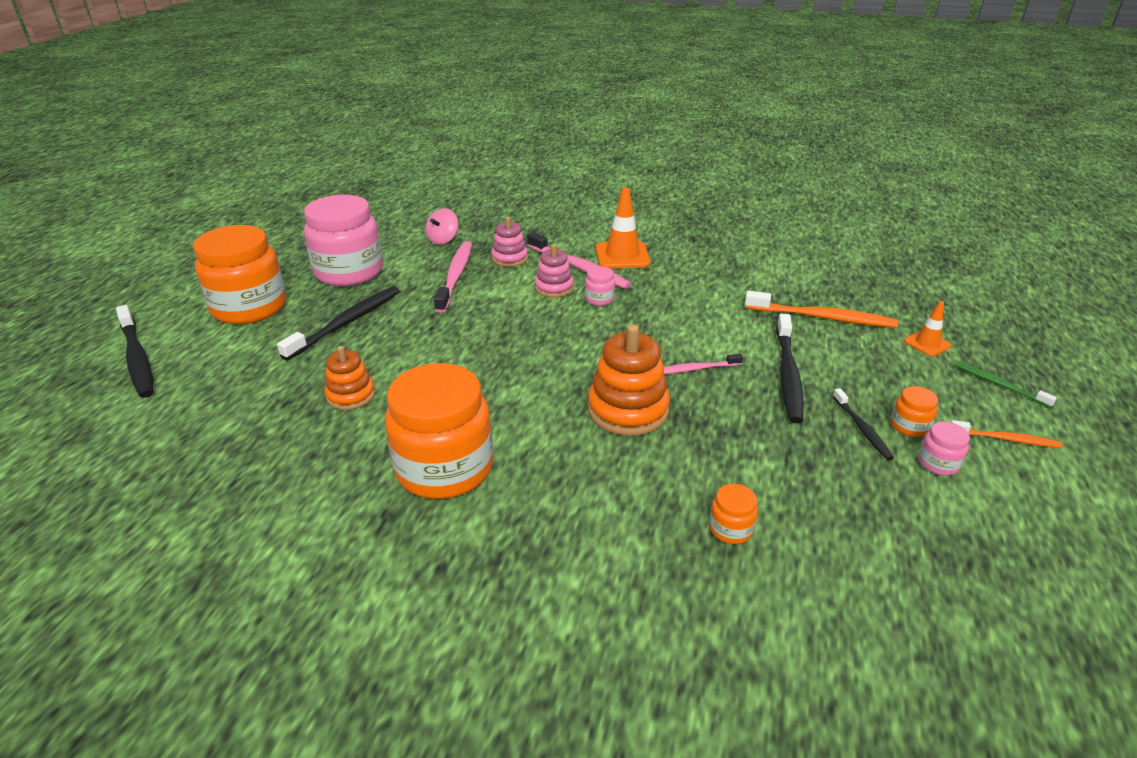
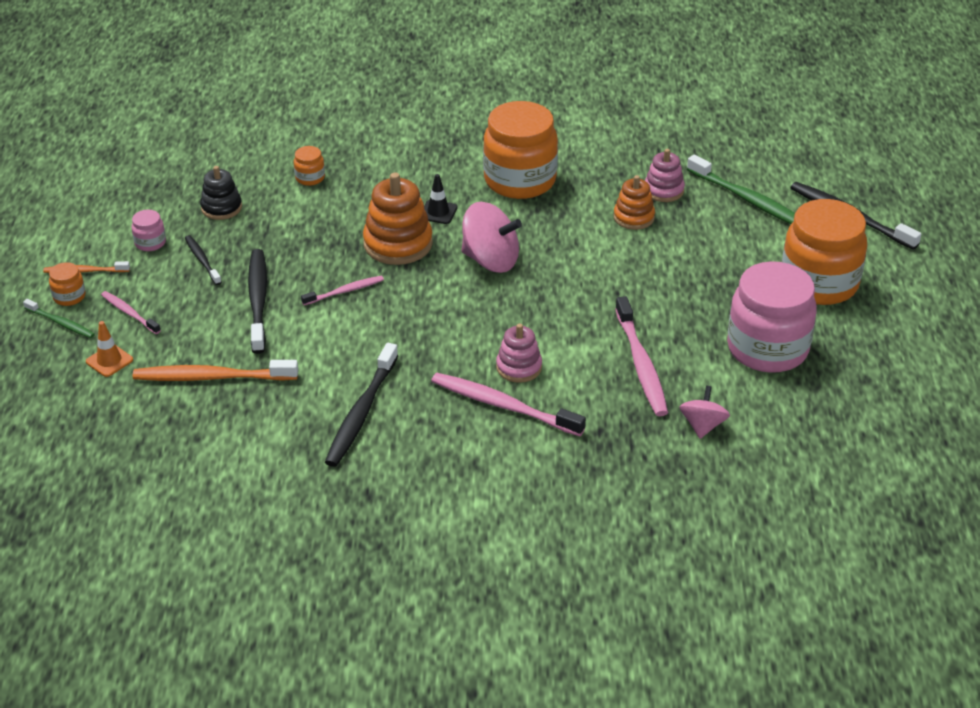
camera: 165 degrees right, 5 degrees up
black toothbrush [277,286,400,360] -> black toothbrush moved to [325,343,398,467]
pink stacking toy [491,216,528,267] -> pink stacking toy moved to [645,149,685,202]
pink jar [585,266,615,306] -> none
orange traffic cone [596,187,650,269] -> none
orange jar [891,386,938,437] -> orange jar moved to [49,262,86,306]
none -> pink toothbrush [101,291,161,334]
none -> black stacking toy [200,166,242,220]
none -> black traffic cone [424,174,458,224]
none -> pink spinning top [462,202,522,273]
none -> green toothbrush [687,155,795,224]

